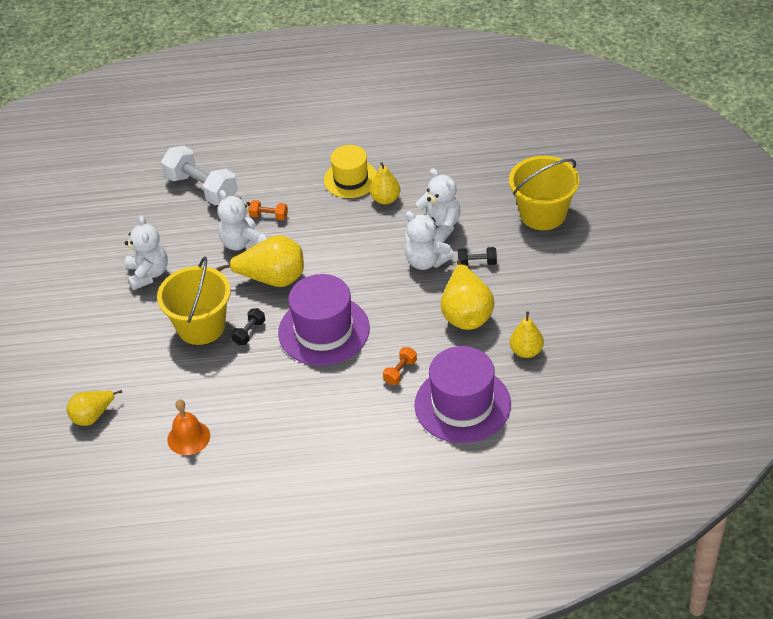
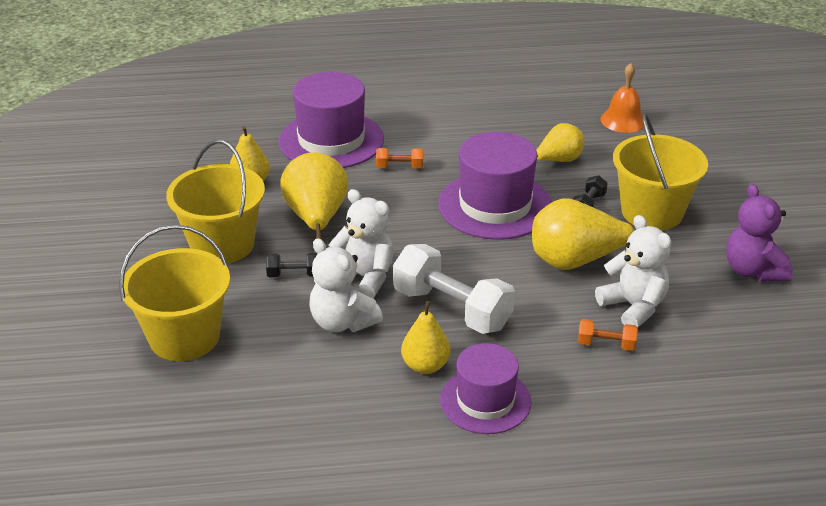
camera: 175 degrees right, 10 degrees down
yellow pear [66,390,122,426] -> yellow pear moved to [536,123,585,162]
white teddy bear [124,215,168,290] -> purple teddy bear [726,184,793,282]
white dumbbell [161,146,238,205] -> white dumbbell moved to [393,244,515,334]
yellow hat [324,145,377,198] -> purple hat [440,343,532,434]
orange dumbbell [383,347,417,385] -> orange dumbbell turned 60 degrees clockwise [376,148,423,169]
none -> yellow bucket [166,140,265,264]

